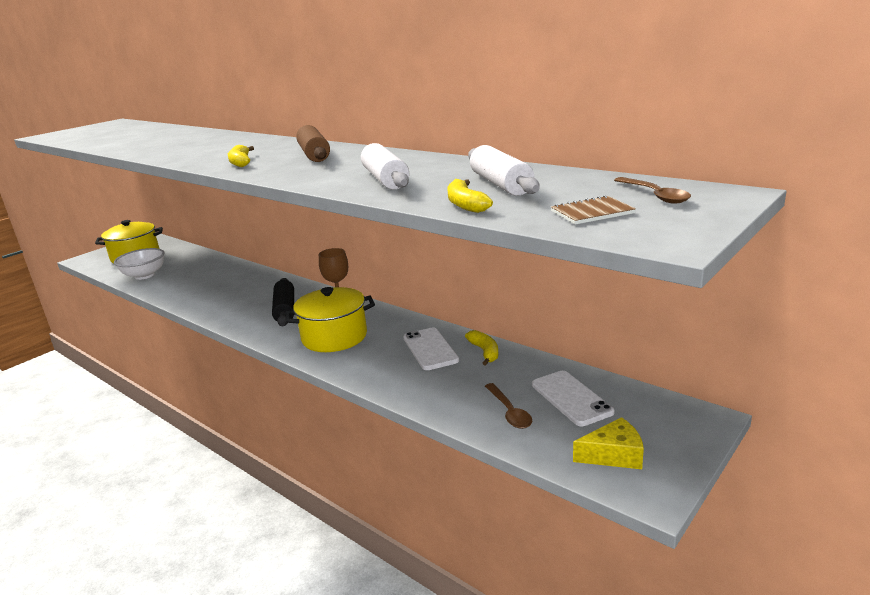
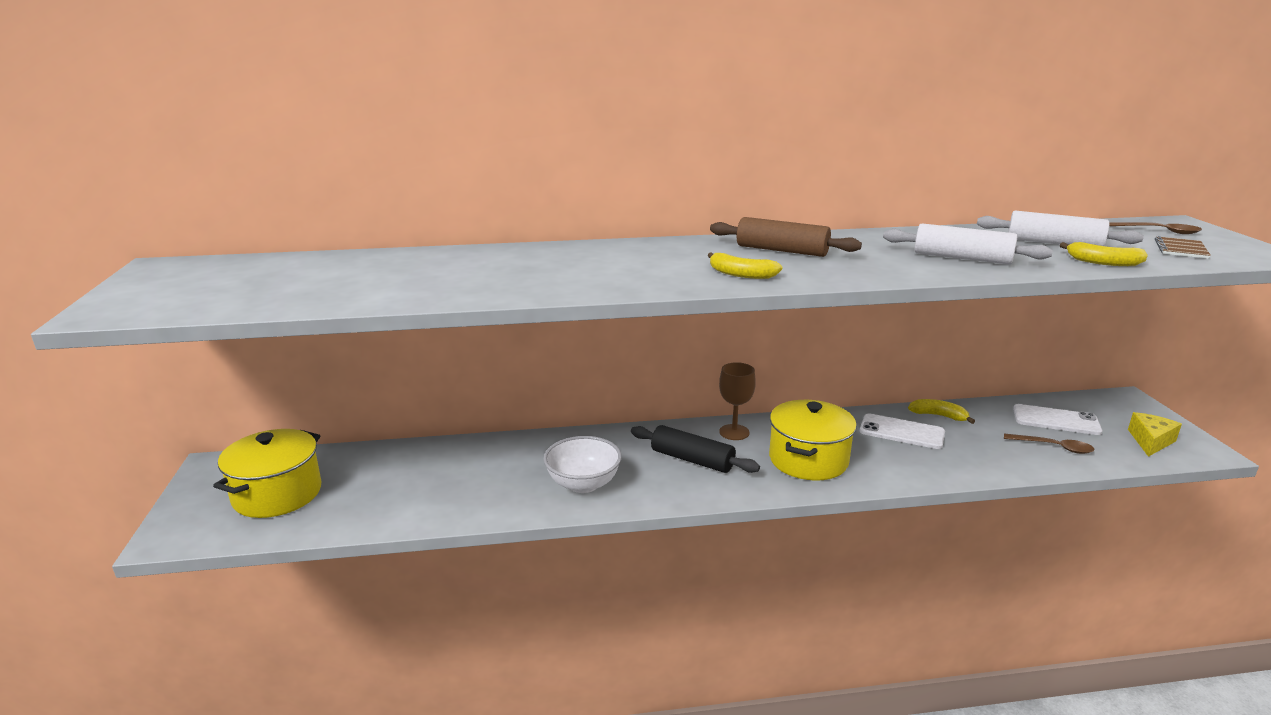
camera: 50 degrees left, 0 degrees up
white bowl [114,248,164,280] -> white bowl moved to [543,436,622,493]

